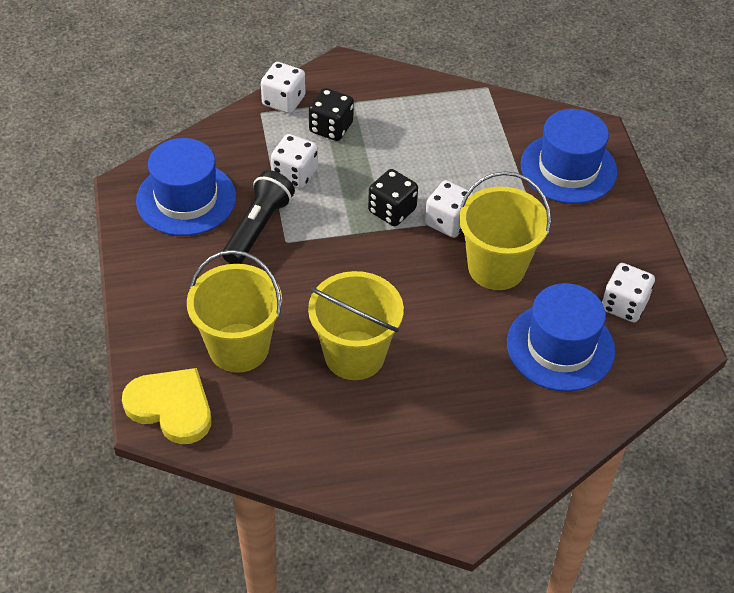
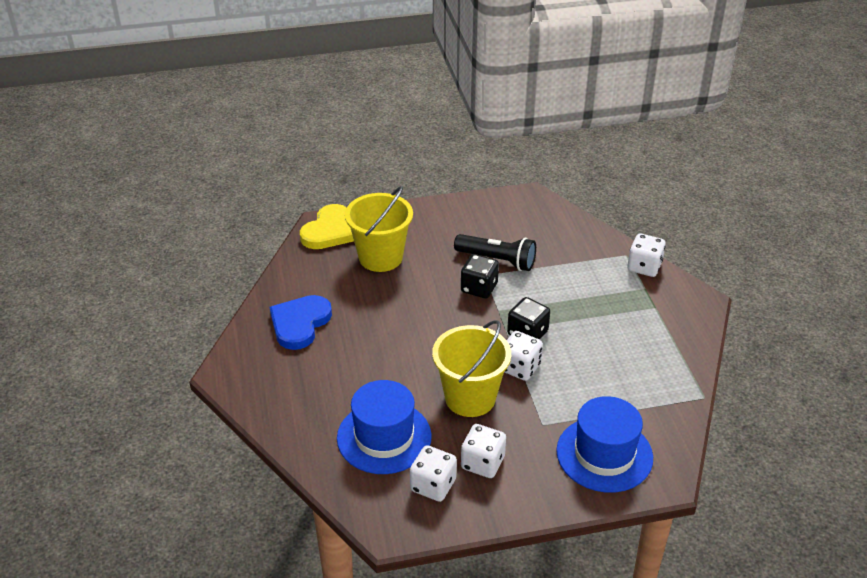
camera: 90 degrees right, 10 degrees down
blue hat [136,138,236,236] -> none
white dice [271,134,318,189] -> white dice moved to [461,424,506,478]
yellow bucket [308,271,404,380] -> none
black dice [309,88,354,141] -> black dice moved to [461,254,499,299]
none -> blue heart [270,295,332,350]

